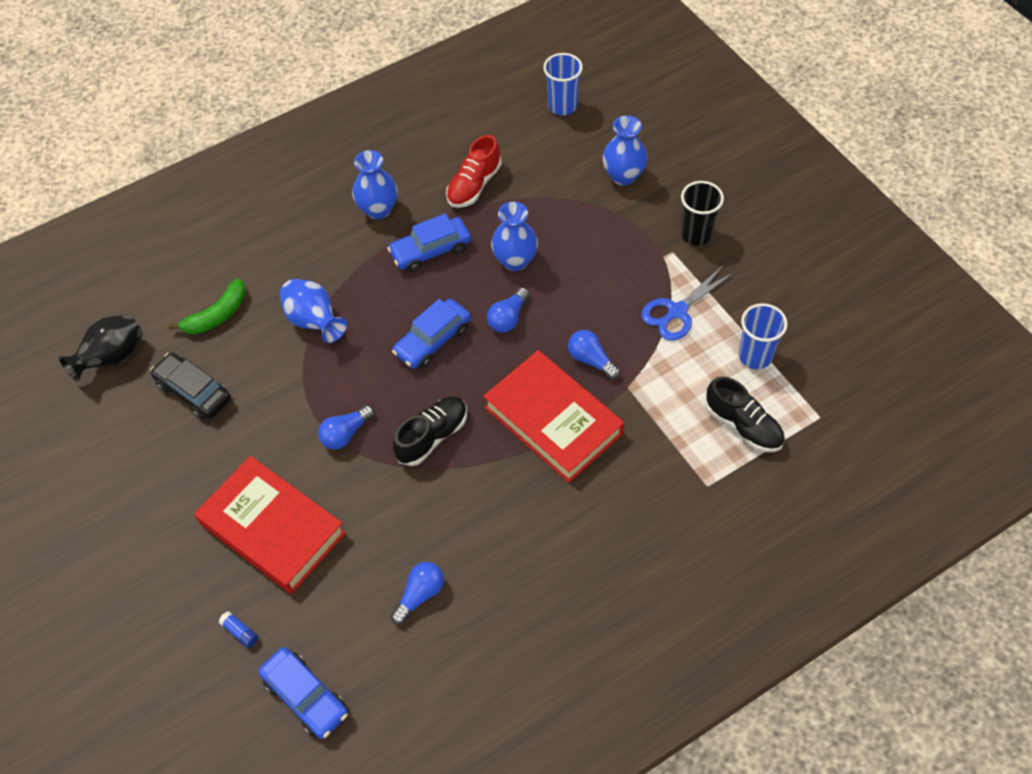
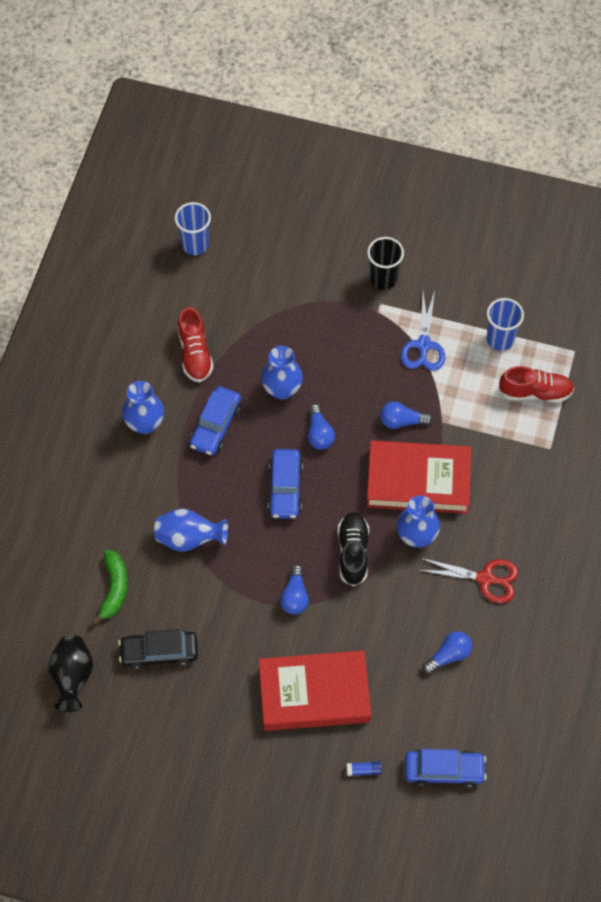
camera: 45 degrees left, 5 degrees up
blue light bulb [391,562,444,625] -> blue light bulb turned 60 degrees clockwise [423,631,472,674]
blue vase [602,115,648,186] -> blue vase moved to [397,495,440,548]
black shoe [705,377,785,452] -> red shoe [499,366,574,403]
none -> red scissors [417,558,518,603]

